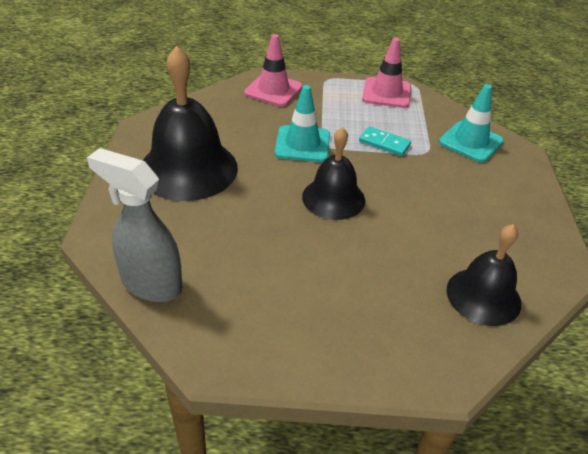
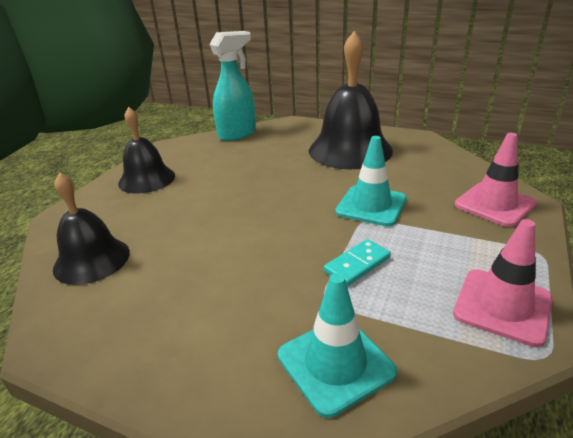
camera: 115 degrees right, 10 degrees down
grey spray bottle [87,148,183,302] -> turquoise spray bottle [209,31,256,141]
black bell [302,127,365,220] -> black bell moved to [118,107,175,194]

